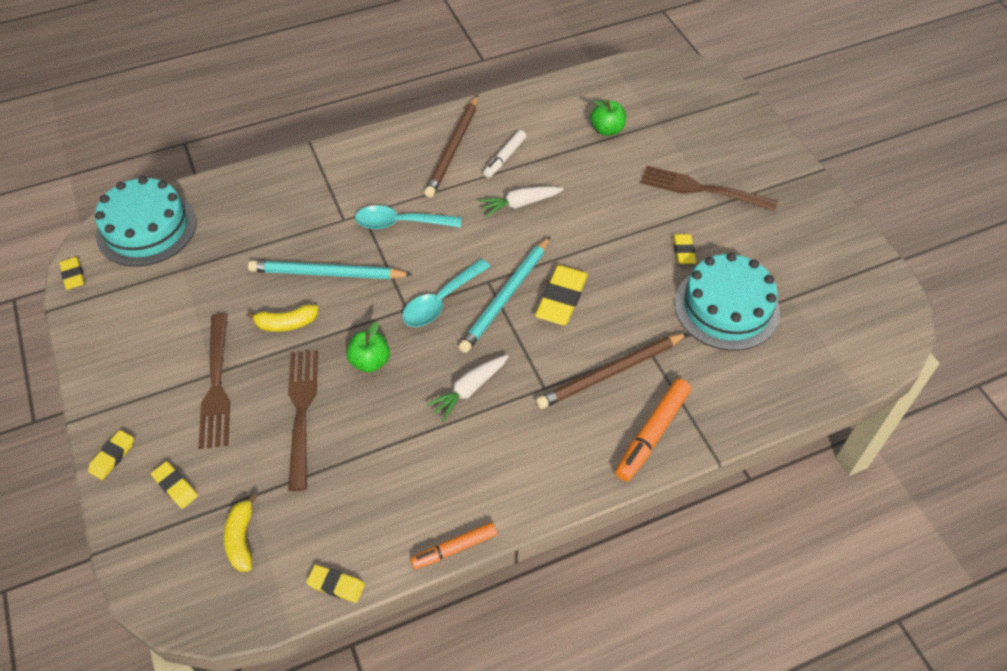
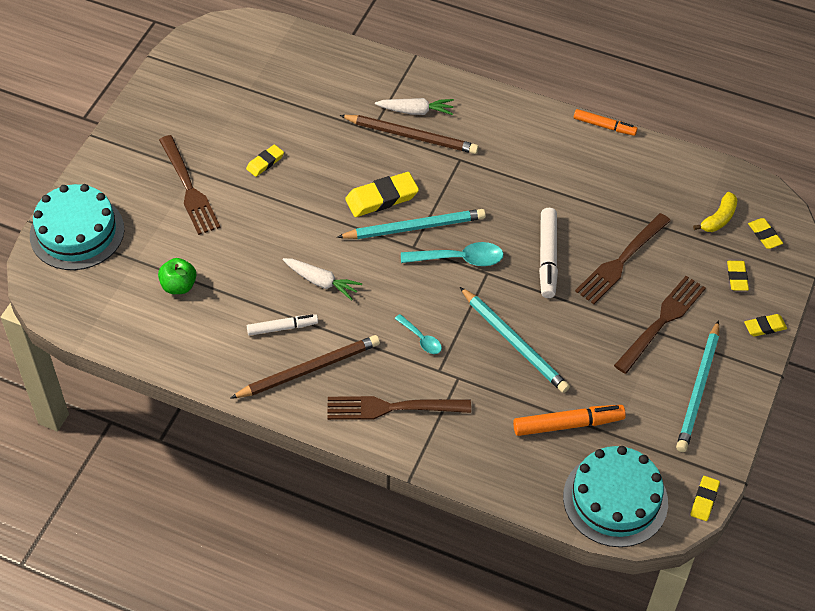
camera: 135 degrees left, 0 degrees up
yellow banana [246,305,318,332] -> none
yellow eraser [306,565,365,603] -> yellow eraser moved to [748,218,783,249]
green apple [346,322,390,373] -> white marker [539,208,558,298]
turquoise spoon [355,205,461,229] -> turquoise spoon [394,314,442,354], size x0.58
white carrot [426,355,509,422] -> white carrot moved to [375,98,454,115]
orange marker [615,379,691,481] -> orange marker moved to [513,405,626,436]
turquoise cake [675,253,780,351] -> turquoise cake moved to [30,184,124,270]
none -> brown fork [327,396,471,420]
none -> turquoise pencil [676,320,719,452]

